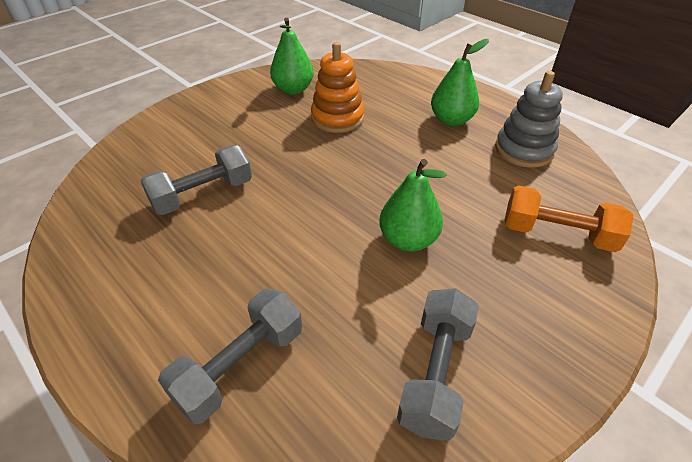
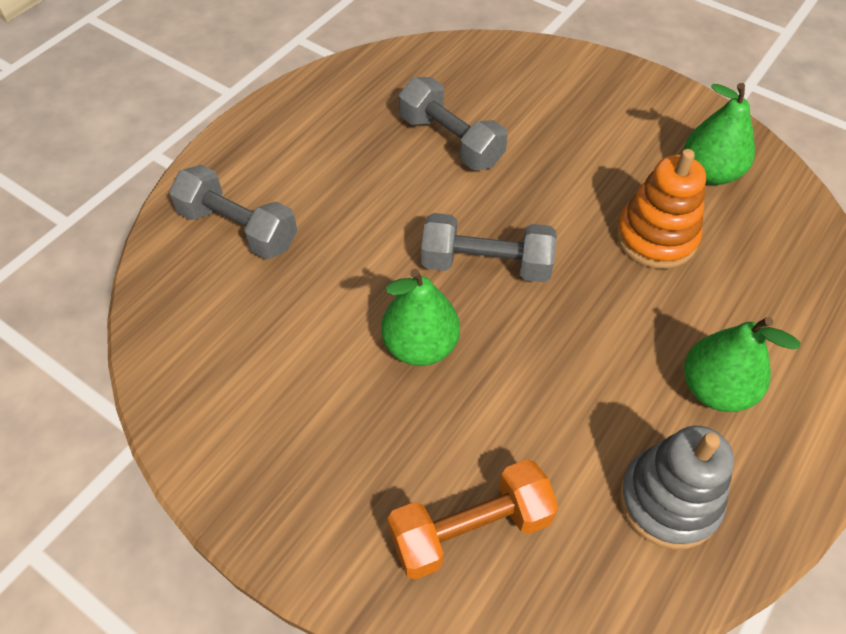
camera: 80 degrees right, 10 degrees up
grey dumbbell [397,288,479,441] -> grey dumbbell moved to [421,213,557,282]
orange dumbbell [505,185,633,252] -> orange dumbbell turned 60 degrees clockwise [388,459,558,580]

